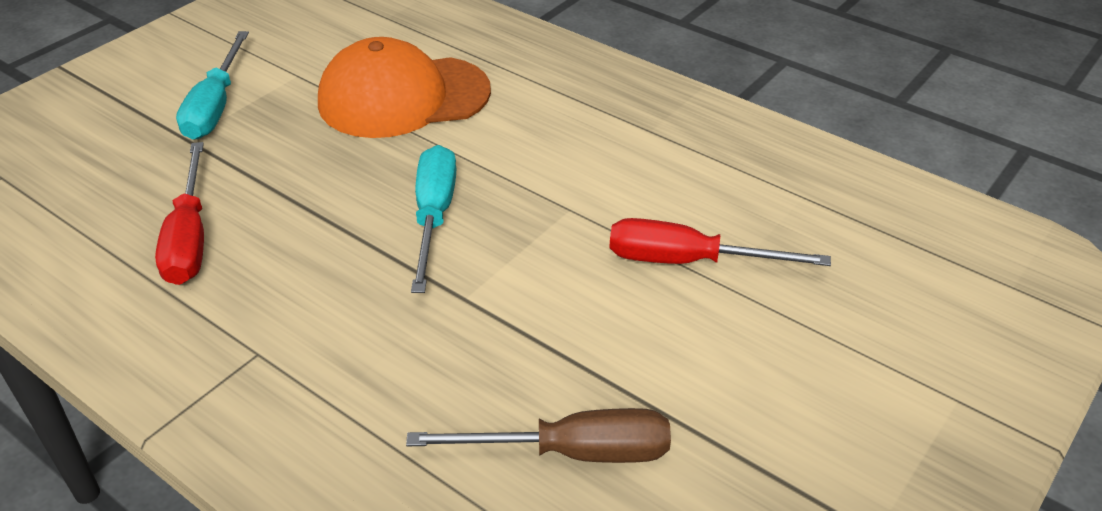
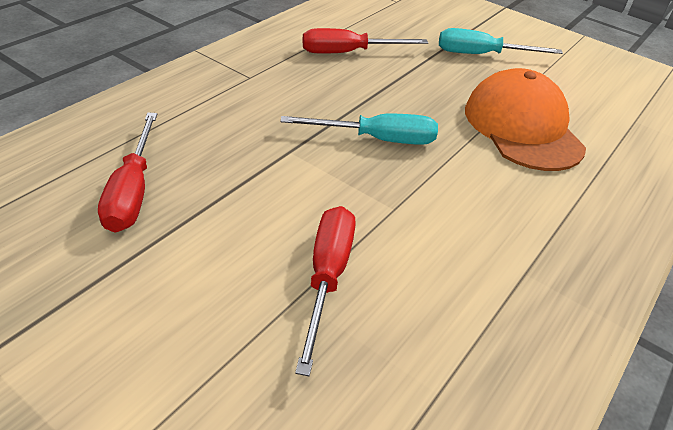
camera: 85 degrees right, 0 degrees up
brown screwdriver [406,408,671,463] -> red screwdriver [98,113,157,233]

